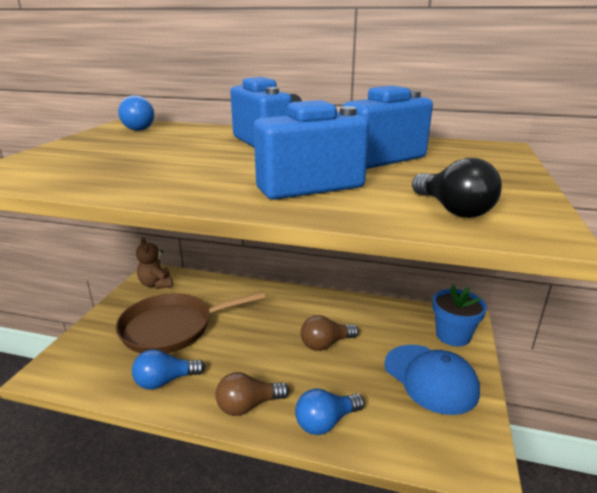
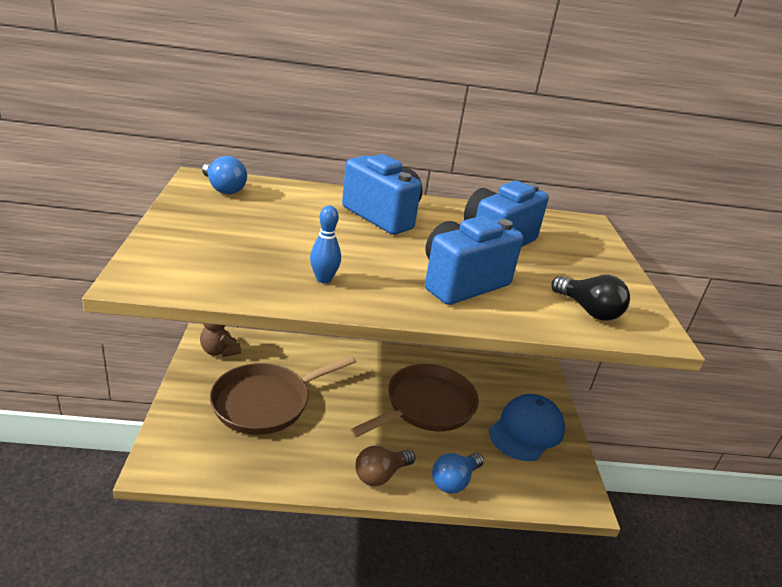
camera: 20 degrees left, 5 degrees up
blue light bulb [132,349,205,390] -> none
brown light bulb [301,315,359,351] -> brown pan [350,364,479,438]
blue cap [384,345,480,415] -> blue cap turned 90 degrees counterclockwise [489,394,565,461]
blue flower pot [432,285,487,347] -> none
none -> blue bowling pin [310,206,341,283]

